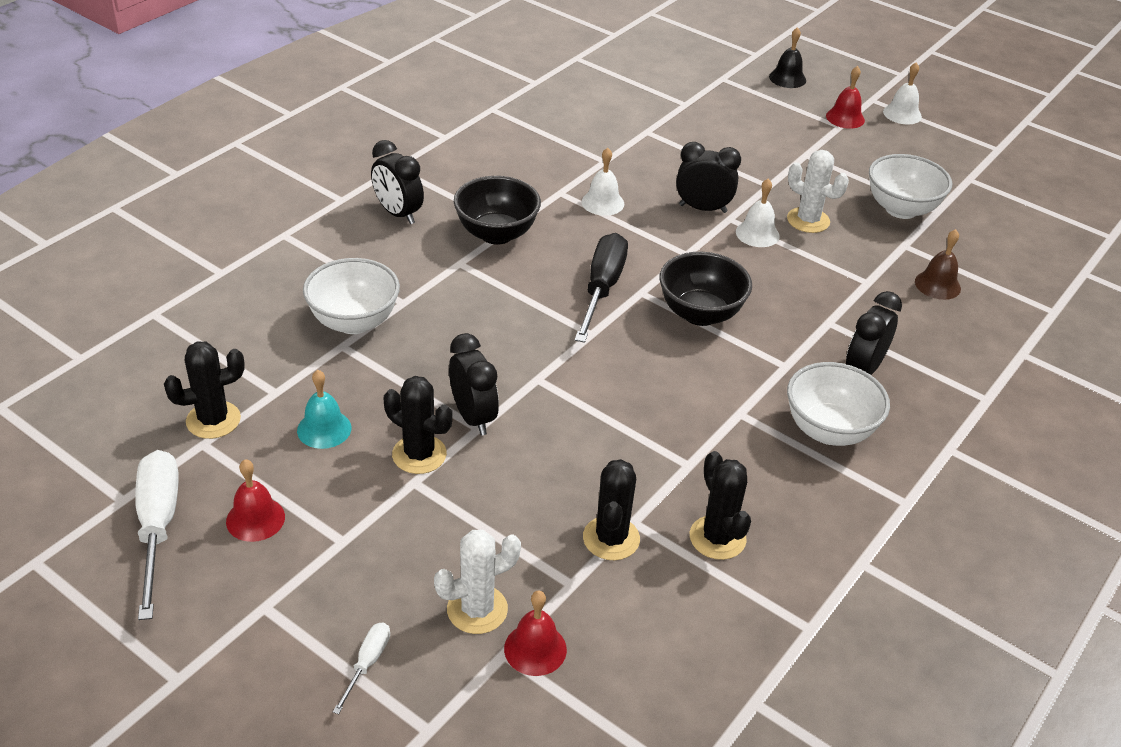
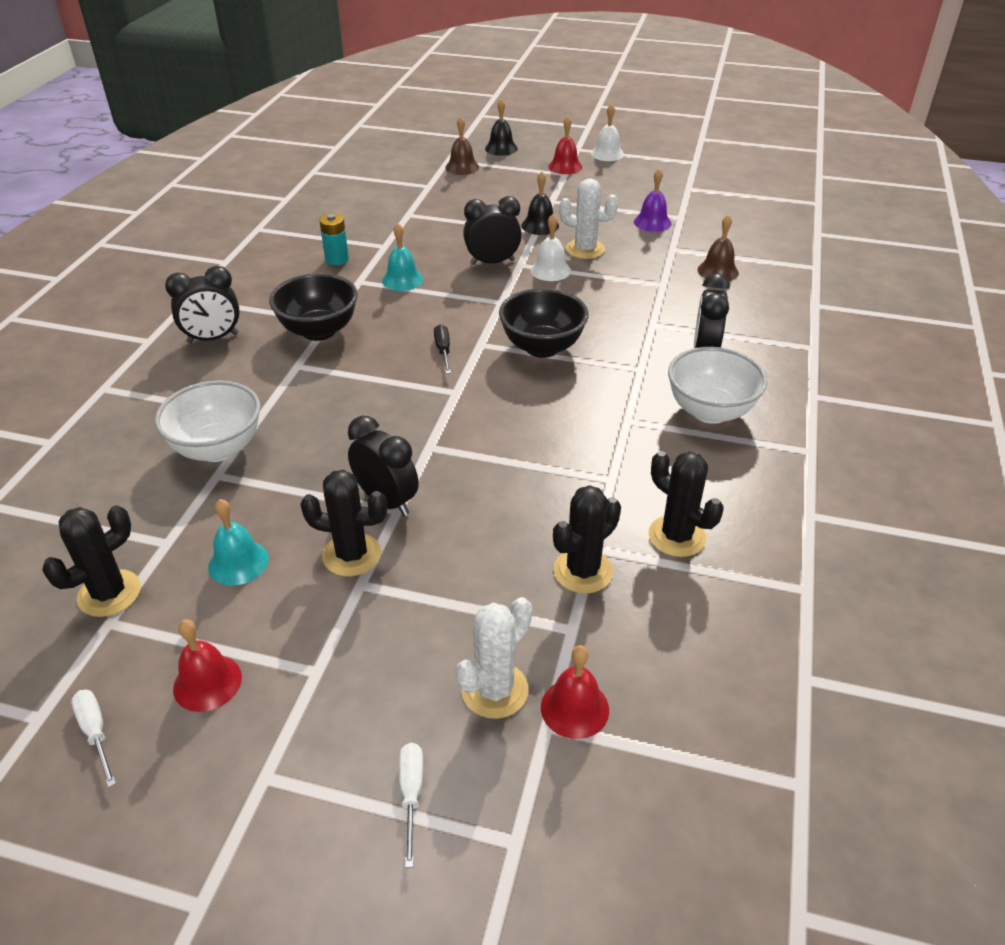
camera: 20 degrees left, 0 degrees up
white screwdriver [135,450,178,620] -> white screwdriver [71,690,116,788], size x0.49
black clock [371,140,424,224] -> black clock turned 45 degrees counterclockwise [165,266,240,344]
black screwdriver [575,233,628,343] -> black screwdriver [434,324,451,374], size x0.49
white bell [581,148,624,216] -> turquoise bell [382,223,423,291]
black cactus [583,459,640,560] -> black cactus turned 60 degrees clockwise [553,485,621,594]
white bowl [869,154,952,219] -> purple bell [634,169,672,232]
none -> turquoise battery [319,213,349,265]
none -> brown bell [445,116,479,175]
none -> black bell [521,172,559,235]

